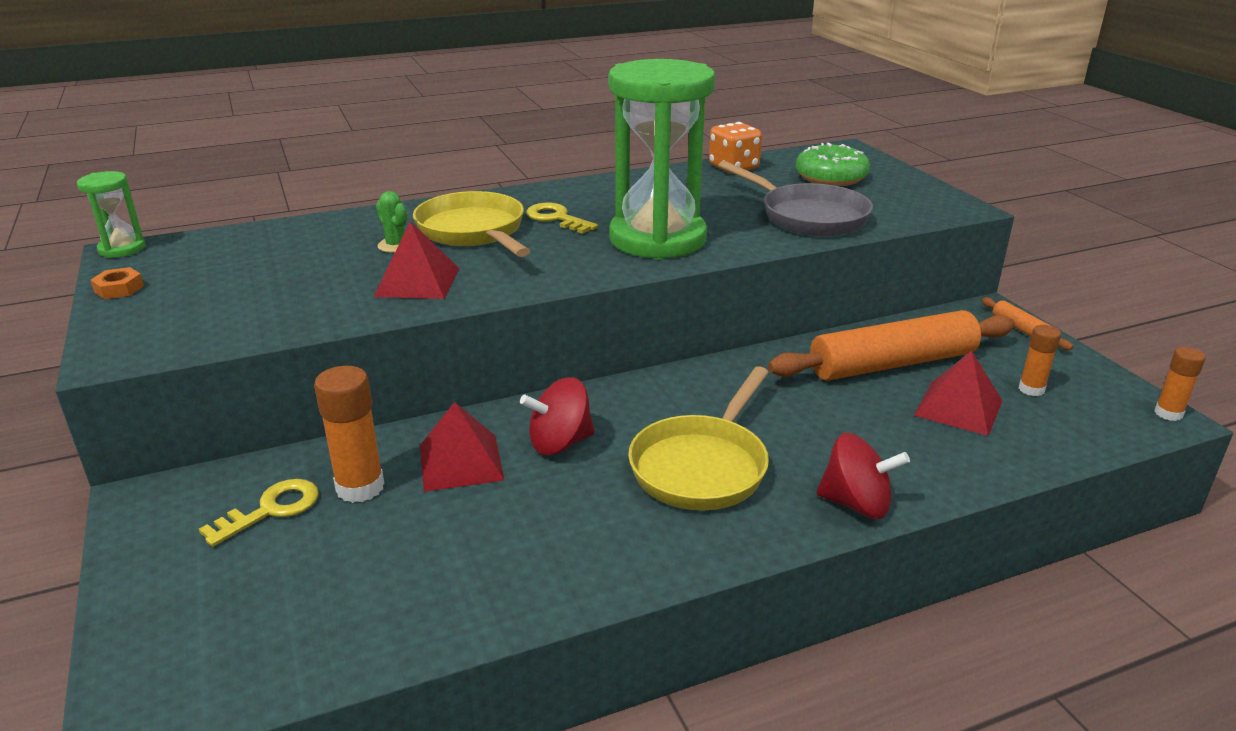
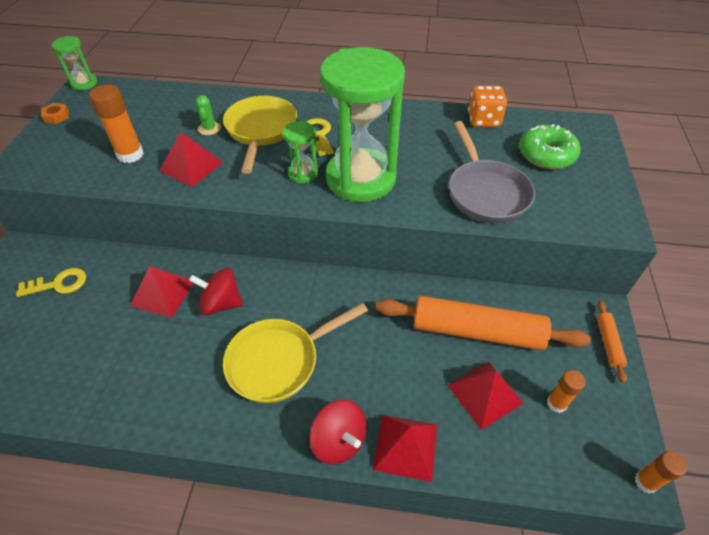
camera: 30 degrees right, 20 degrees up
orange glue stick [314,366,385,503] -> orange glue stick moved to [89,84,144,163]
none -> green hourglass [282,121,318,184]
none -> red pyramid [373,414,437,482]

